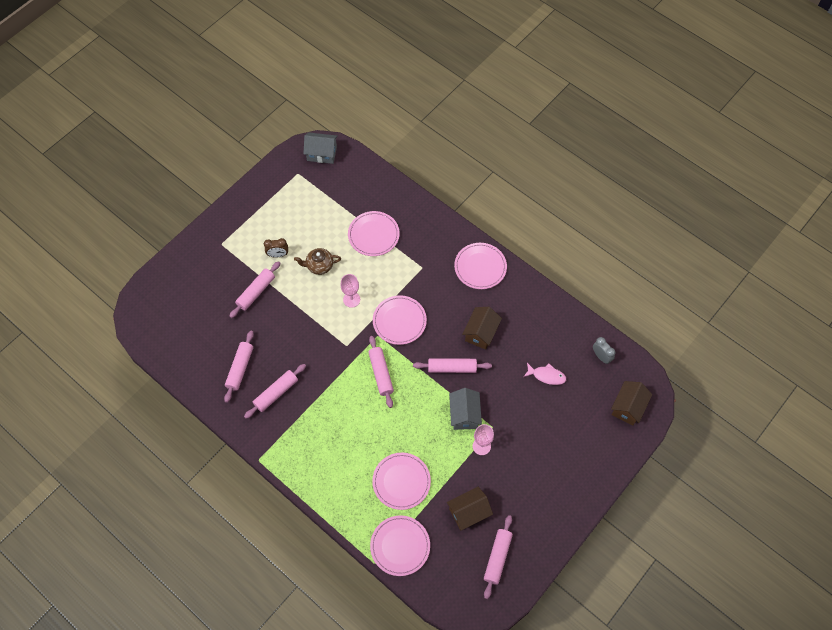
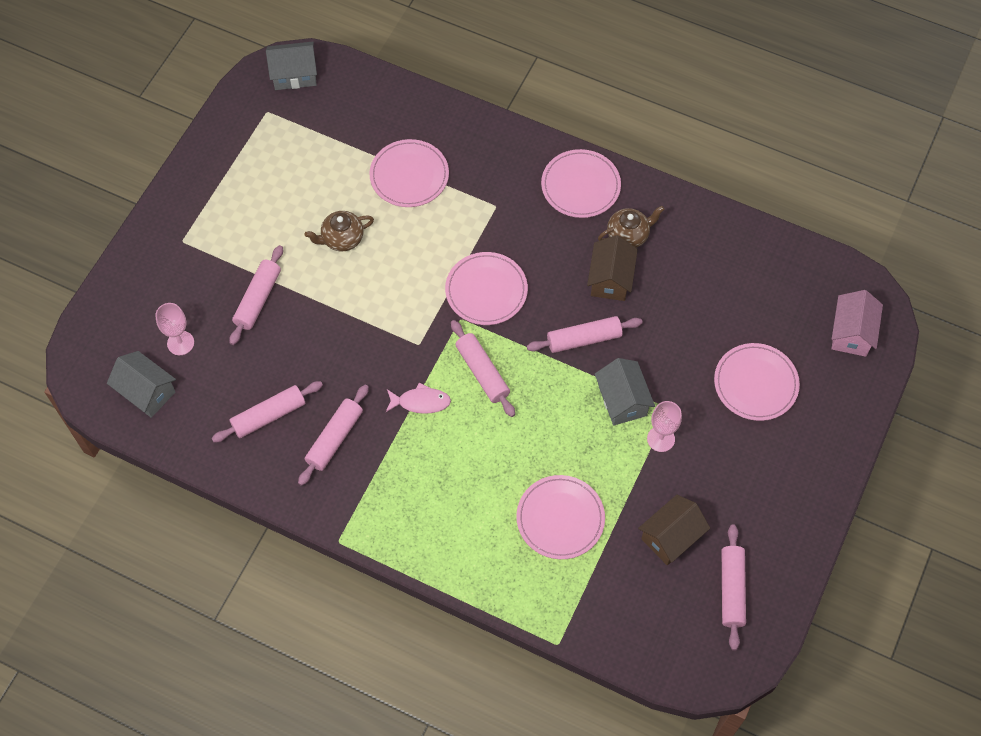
camera: 15 degrees left, 0 degrees up
pink rolling pin [224,331,254,403] -> pink rolling pin turned 60 degrees clockwise [211,381,323,442]
brown clock [264,238,288,257] -> none
pink goblet [340,274,360,308] -> pink goblet moved to [155,303,194,355]
pink plate [370,515,430,576] -> pink plate moved to [714,343,800,421]
pink fish [524,363,566,385] -> pink fish moved to [386,382,451,414]
grey clock [593,337,615,364] -> none
brown house [611,381,652,425] -> pink house [831,290,883,357]
none -> grey house [107,351,176,418]
none -> brown teapot [598,206,665,248]

